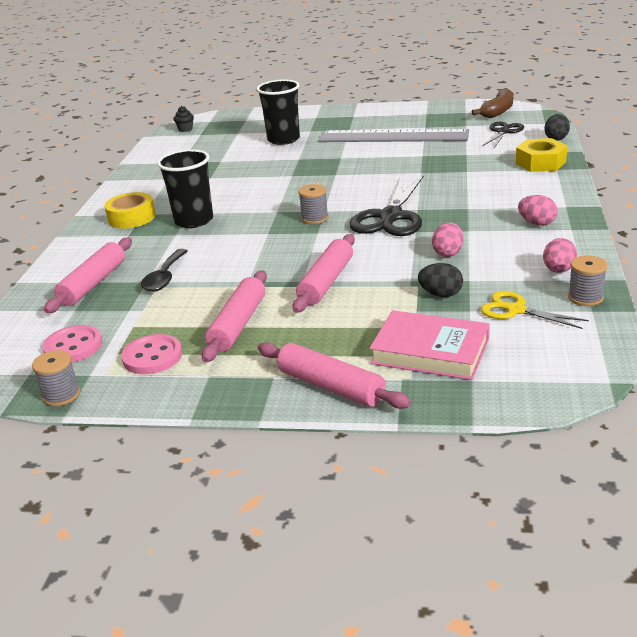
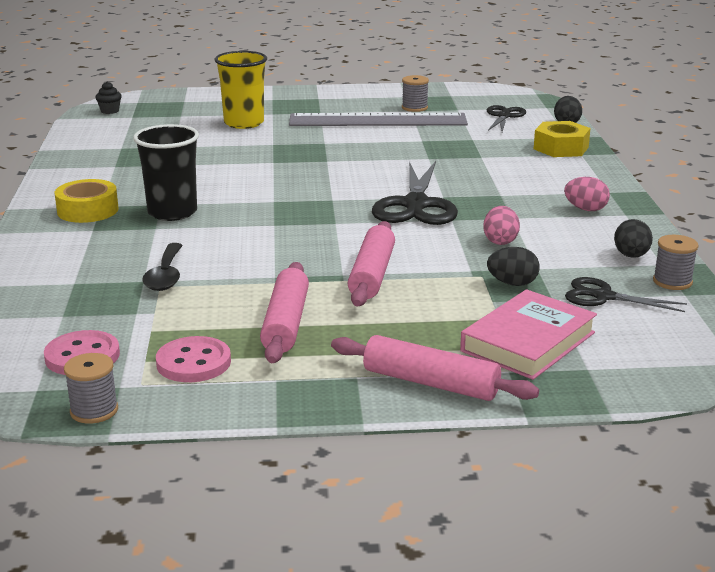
camera: 15 degrees left, 5 degrees down
pink rolling pin [44,238,132,313] -> none
black cup [257,80,300,145] -> yellow cup [215,51,267,129]
grey spool [298,184,329,224] -> grey spool moved to [402,75,429,112]
pink book [369,310,490,380] -> pink book turned 60 degrees counterclockwise [460,289,597,380]
brown banana [472,88,513,118] -> none
yellow scissors [481,291,589,329] -> black scissors [565,277,687,312]
pink egg [543,238,577,273] -> black egg [614,219,653,258]

